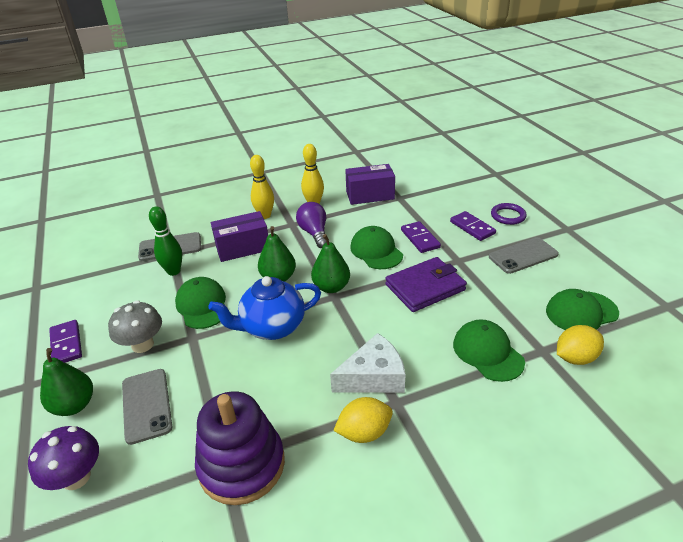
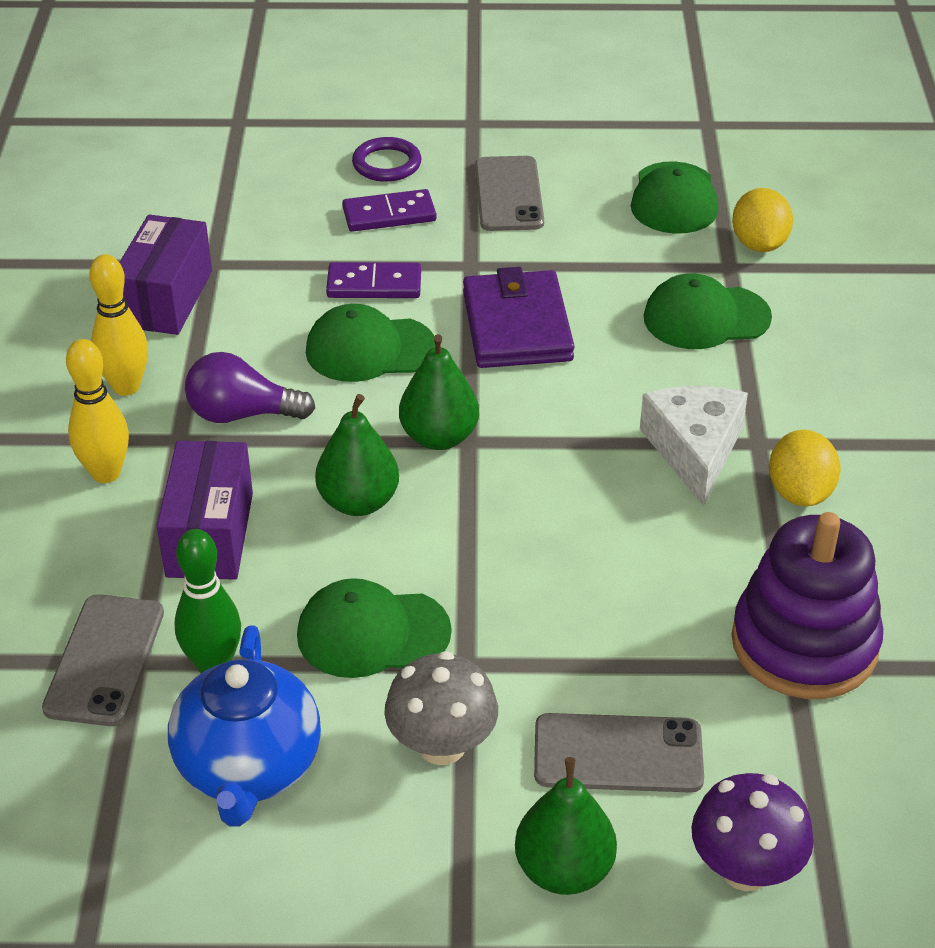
camera: 70 degrees left, 5 degrees up
purple domino [49,320,82,363] -> none
blue teapot [208,276,321,340] -> blue teapot moved to [168,625,321,827]

